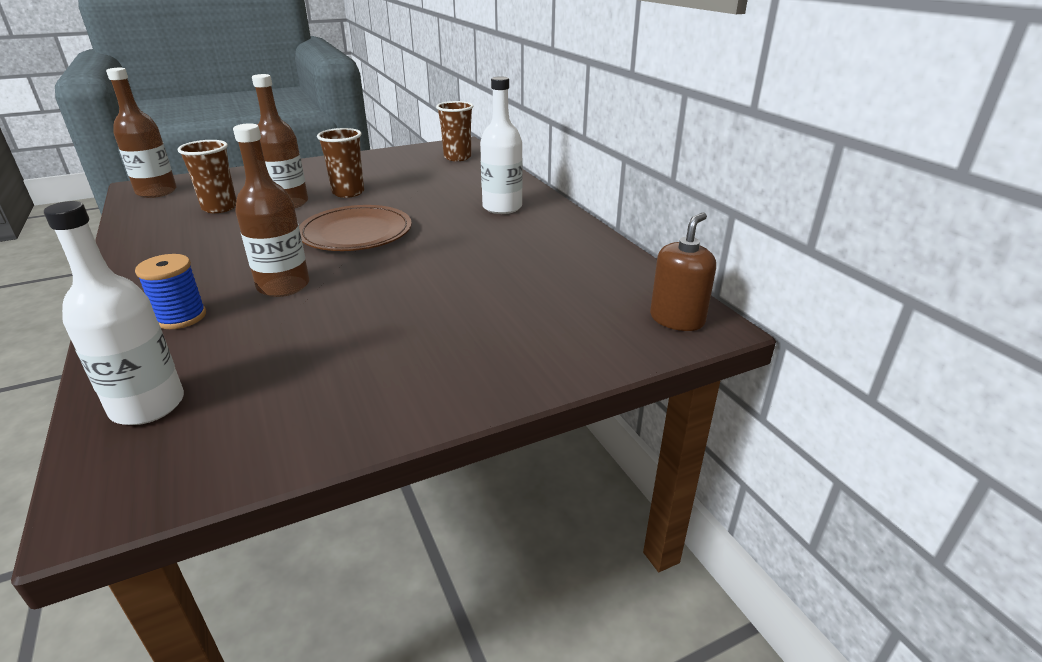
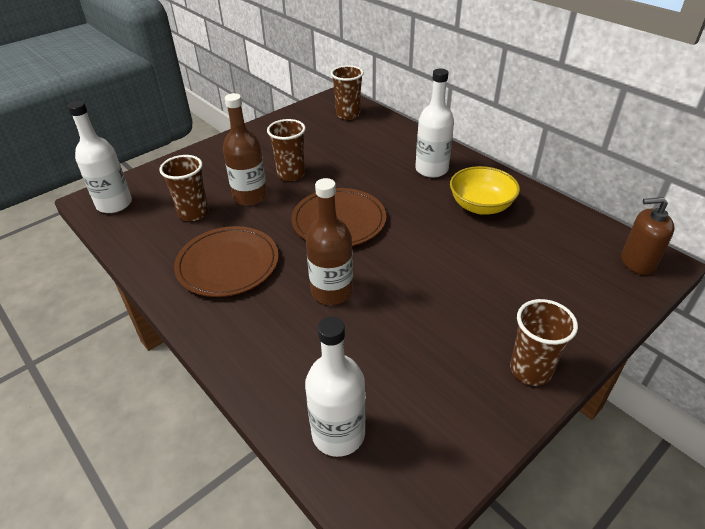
camera: 15 degrees left, 10 degrees up
brown bottle [106,68,177,198] -> white bottle [67,101,132,213]
blue spool [135,254,206,329] -> none
brown soap dispenser [650,213,716,331] -> brown soap dispenser turned 105 degrees counterclockwise [621,197,674,275]
none -> brown plate [174,226,279,297]
none -> yellow bowl [450,166,520,215]
none -> brown cup [510,299,578,386]

